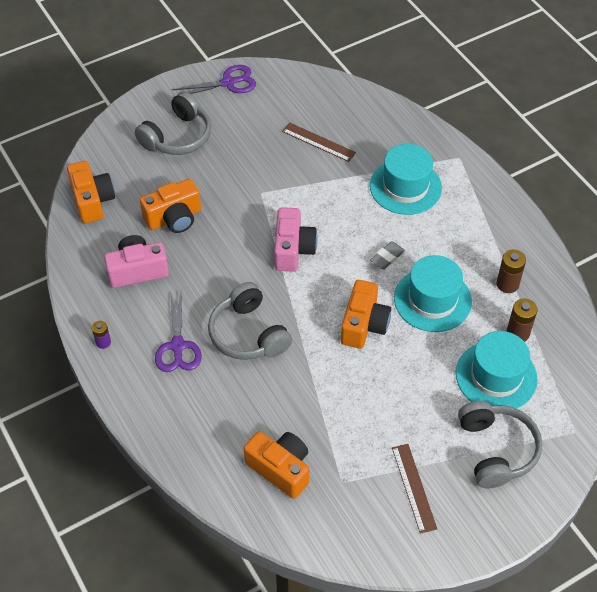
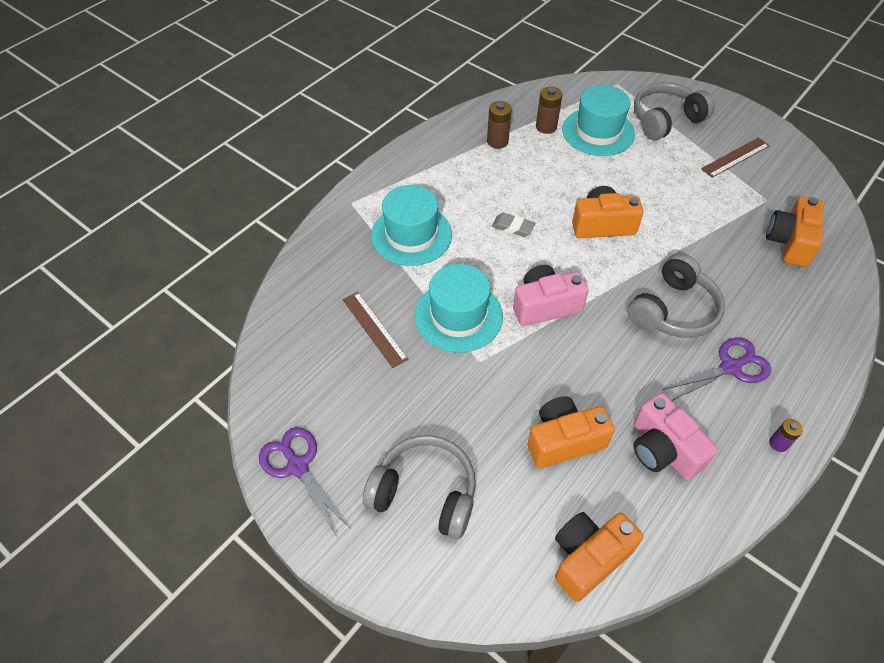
camera: 110 degrees left, 0 degrees up
orange camera [140,179,201,233] -> orange camera turned 60 degrees counterclockwise [528,396,615,468]
brown ruler [282,122,356,162] -> brown ruler turned 45 degrees counterclockwise [342,292,409,368]
turquoise hat [394,255,472,332] -> turquoise hat moved to [415,264,503,353]

